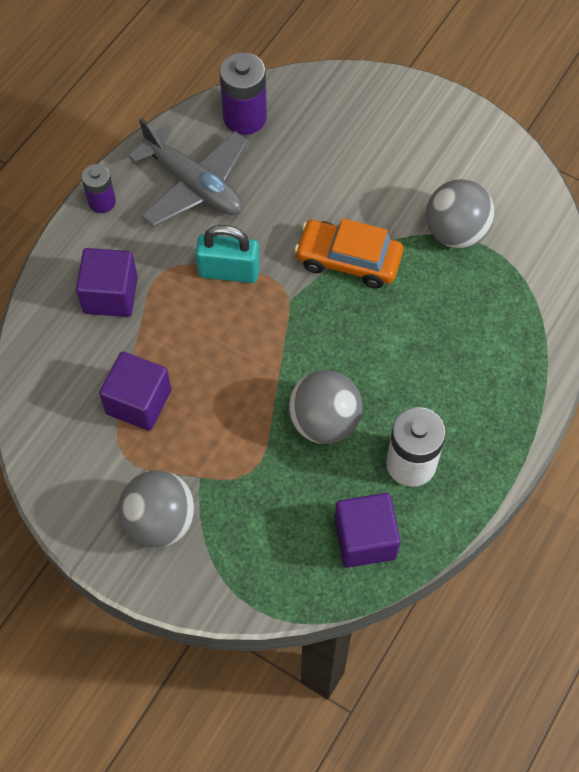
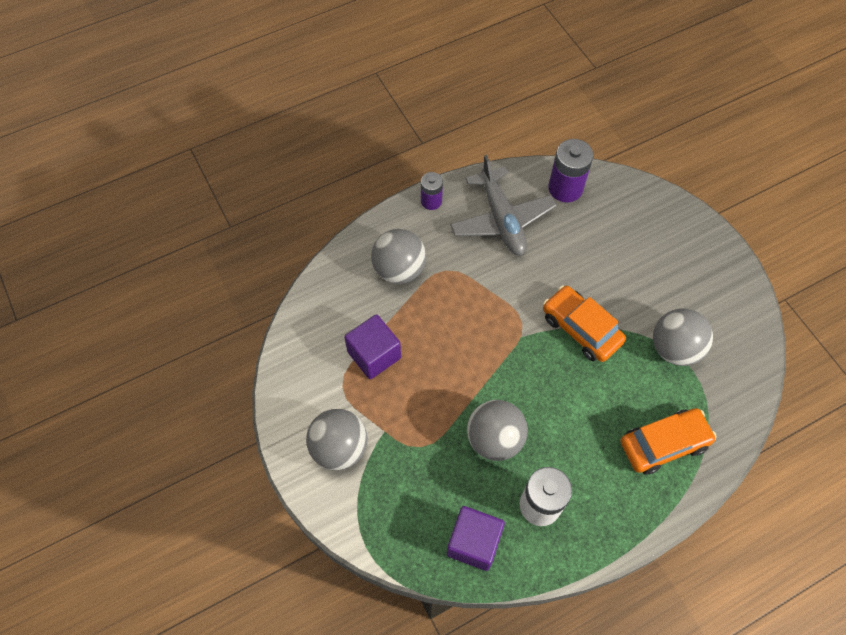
camera: 30 degrees right, 0 degrees up
purple cube [76,248,138,317] -> grey ball [371,229,426,284]
turquoise padlock [195,225,260,283] -> none
none -> orange car [620,408,717,475]

